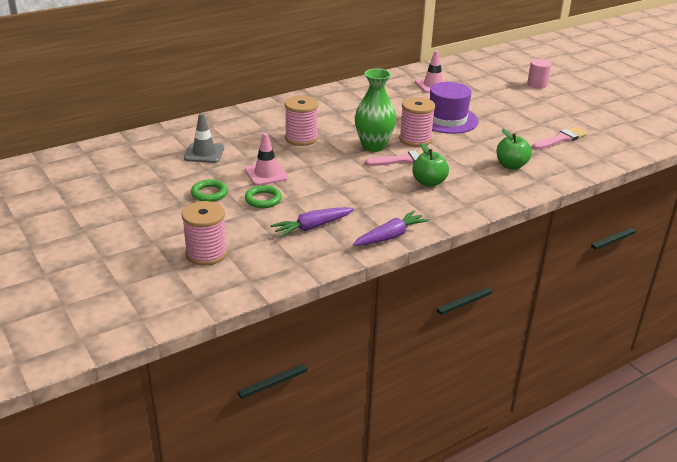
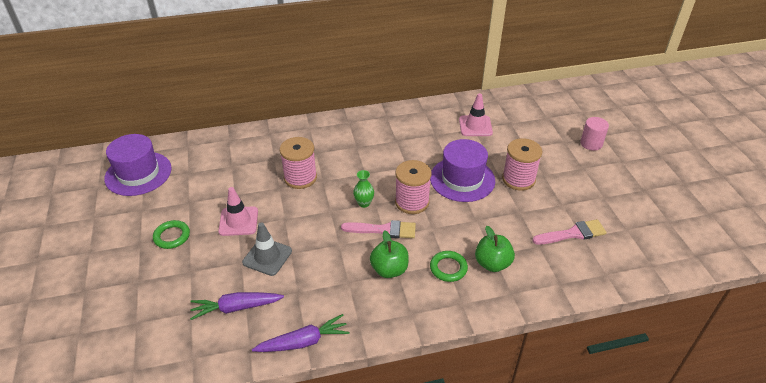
camera: 20 degrees right, 10 degrees up
pink spool [182,201,227,266] -> pink spool moved to [502,138,542,191]
grey traffic cone [184,113,224,163] -> grey traffic cone moved to [242,222,292,276]
green ring [245,185,282,208] -> green ring moved to [430,251,468,282]
green vase [355,69,396,152] -> green vase [353,170,374,208], size x0.49
none -> purple hat [104,134,172,196]

